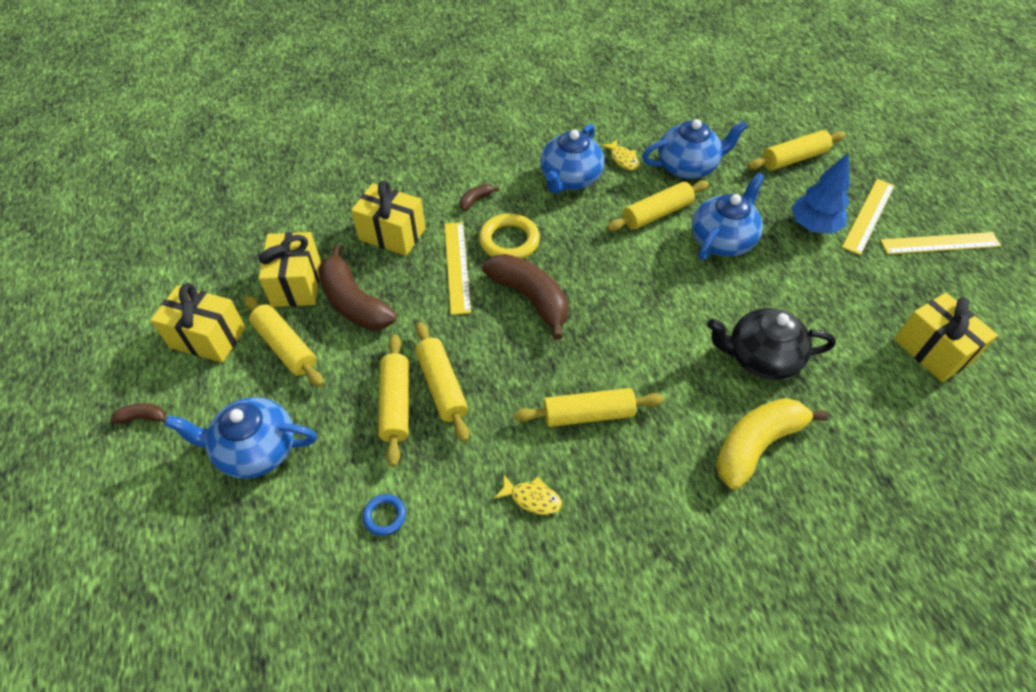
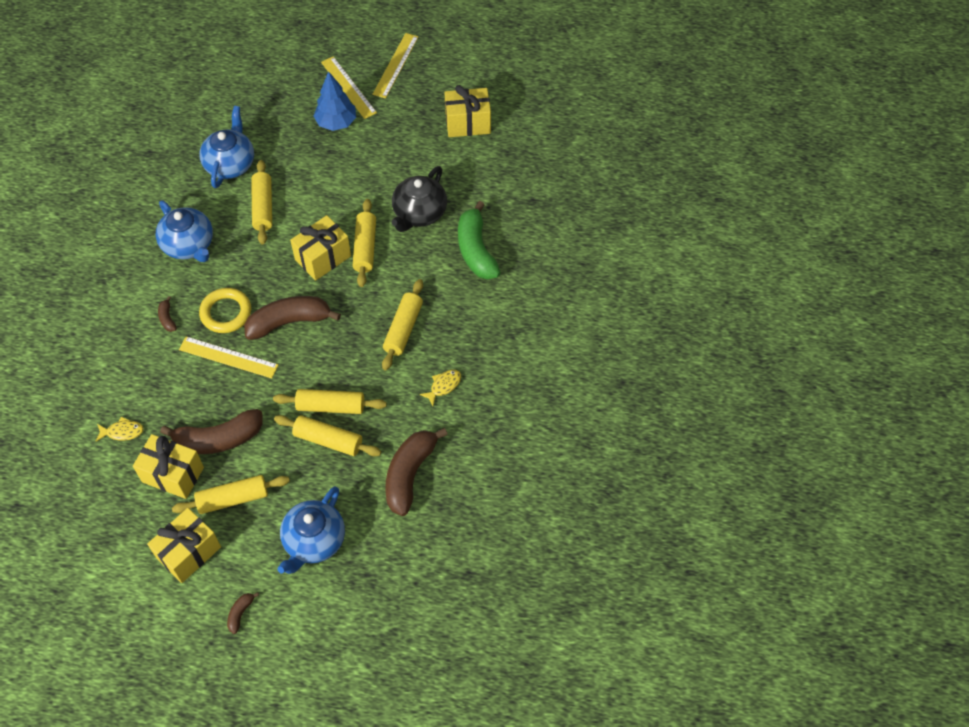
camera: 65 degrees left, 5 degrees up
yellow gift [351,181,425,256] -> yellow gift moved to [290,215,351,281]
blue ring [362,494,406,536] -> brown banana [385,428,448,516]
yellow fish [601,139,639,170] -> yellow fish moved to [96,417,144,441]
blue teapot [692,172,764,260] -> none
yellow banana [716,398,828,489] -> green banana [458,201,501,279]
yellow rolling pin [747,130,846,170] -> yellow rolling pin moved to [353,199,376,287]

